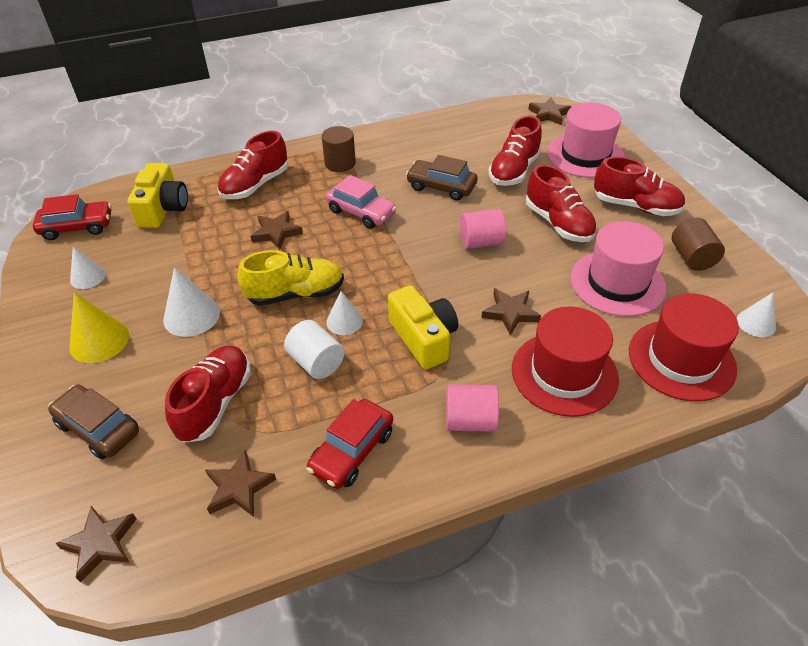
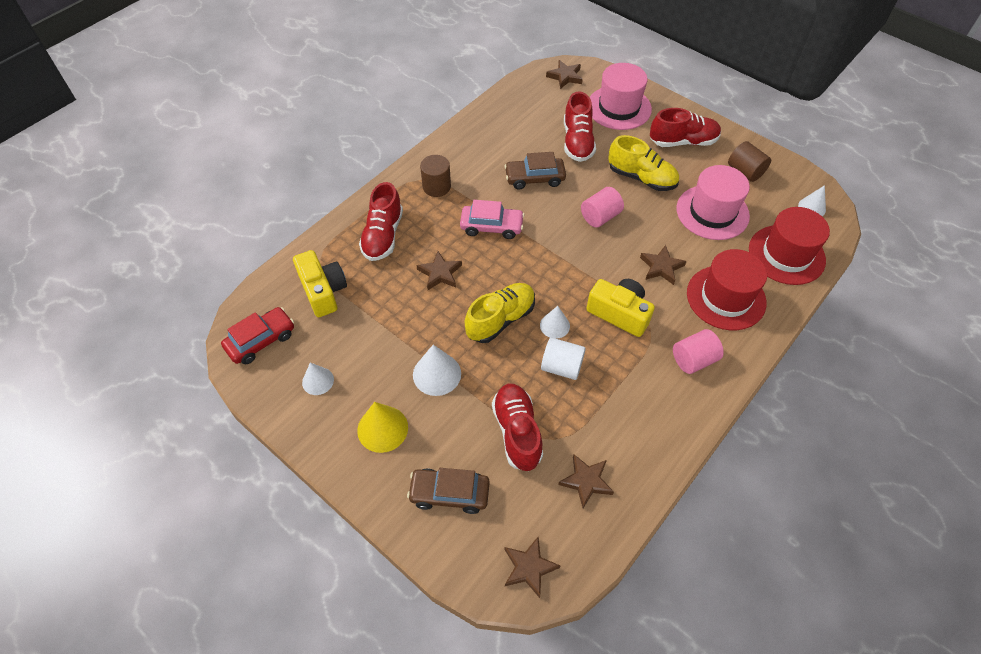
camera: 30 degrees left, 10 degrees up
red car [306,399,393,489] -> none
red shoe [526,164,597,242] -> yellow shoe [608,135,679,191]

